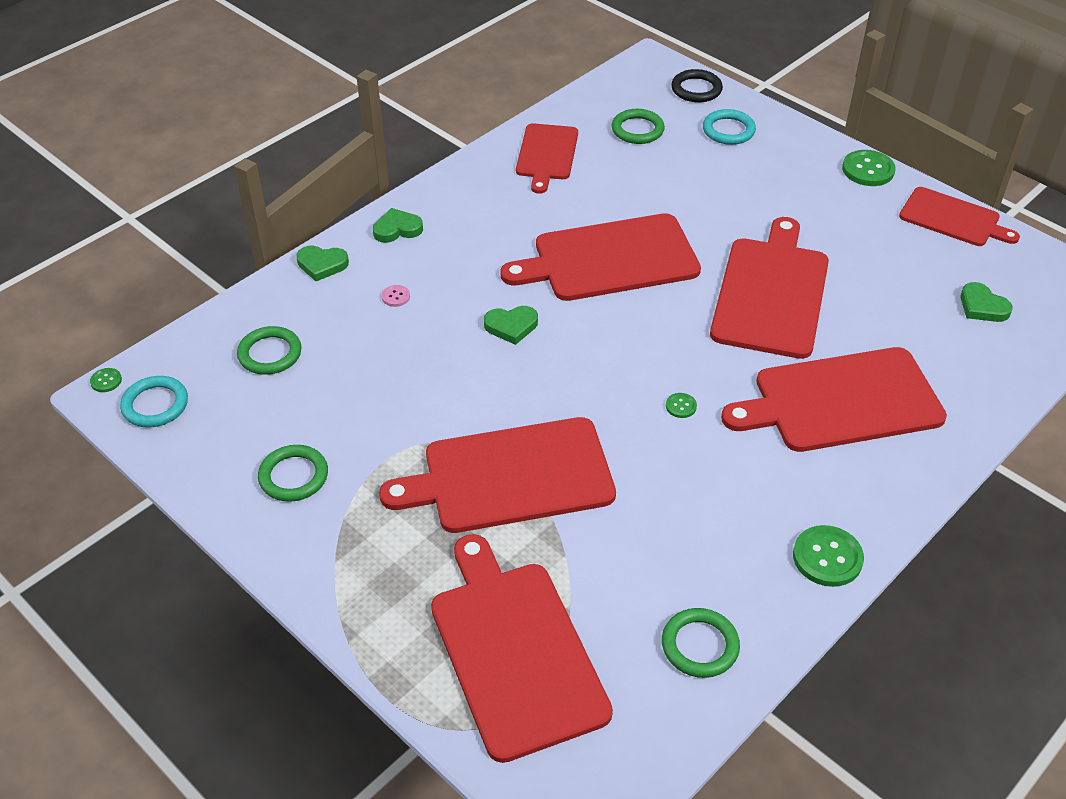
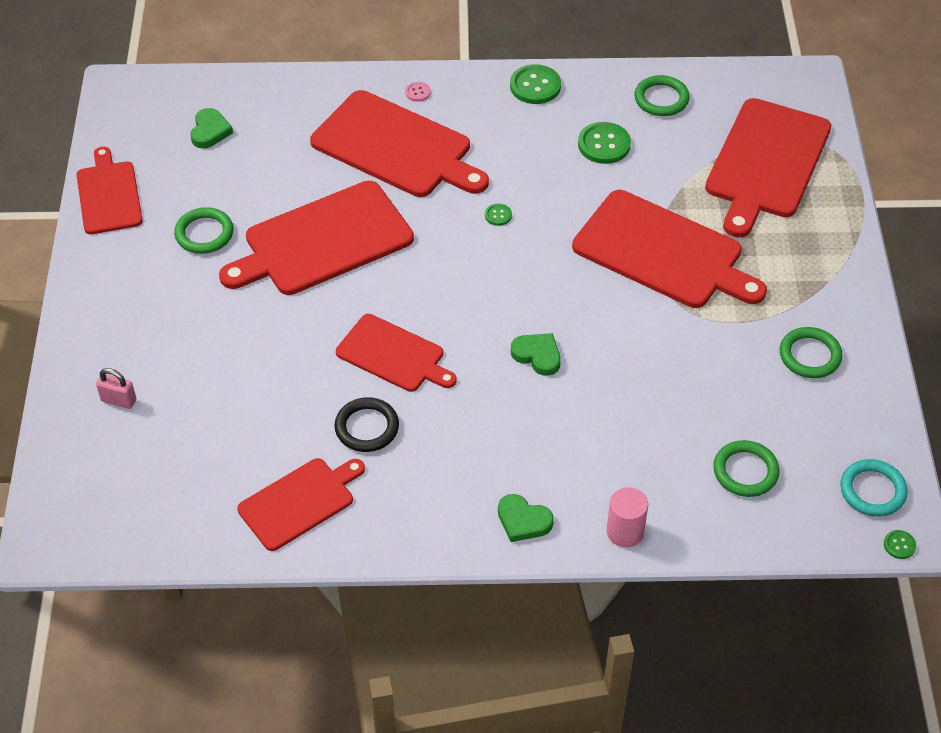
camera: 135 degrees left, 5 degrees up
green heart [296,245,349,281] -> pink cylinder [607,487,648,547]
pink button [382,285,410,307] -> pink button moved to [405,82,431,102]
red cutting board [500,213,701,301] -> red cutting board [336,314,457,392], size x0.61
green ring [611,109,665,144] -> green ring moved to [174,207,233,254]
black ring [671,69,723,102] -> black ring moved to [334,397,399,452]
turquoise ring [703,109,756,145] -> pink padlock [96,368,136,409]
green button [842,150,896,186] -> green button moved to [578,122,631,164]

